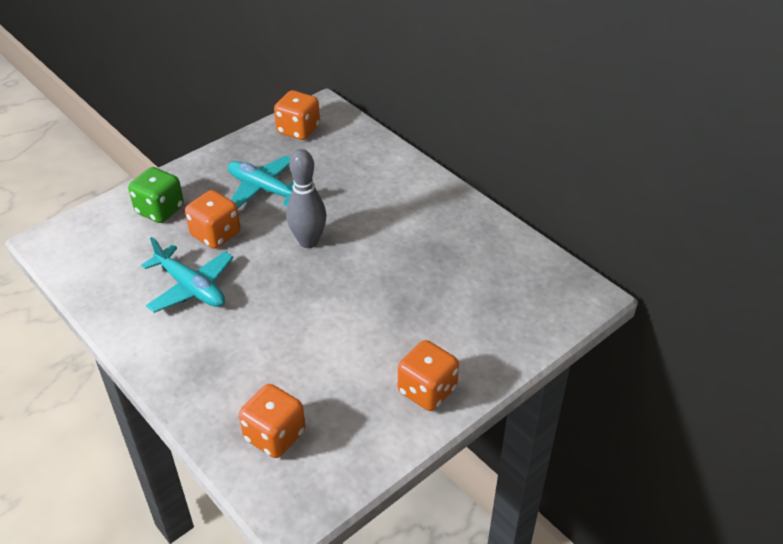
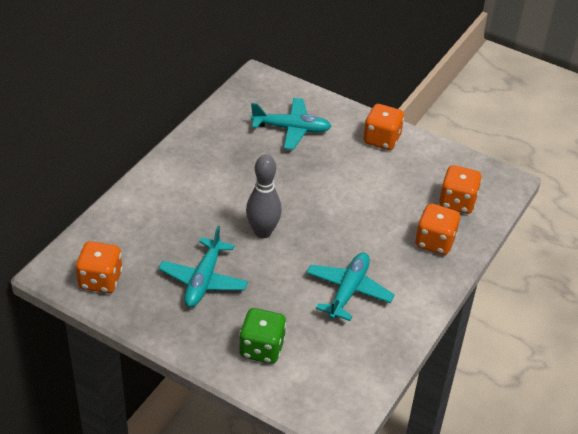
camera: 110 degrees left, 0 degrees up
orange dice [185,190,241,249] -> orange dice moved to [415,203,460,255]
none -> turquoise plane [251,98,332,150]

